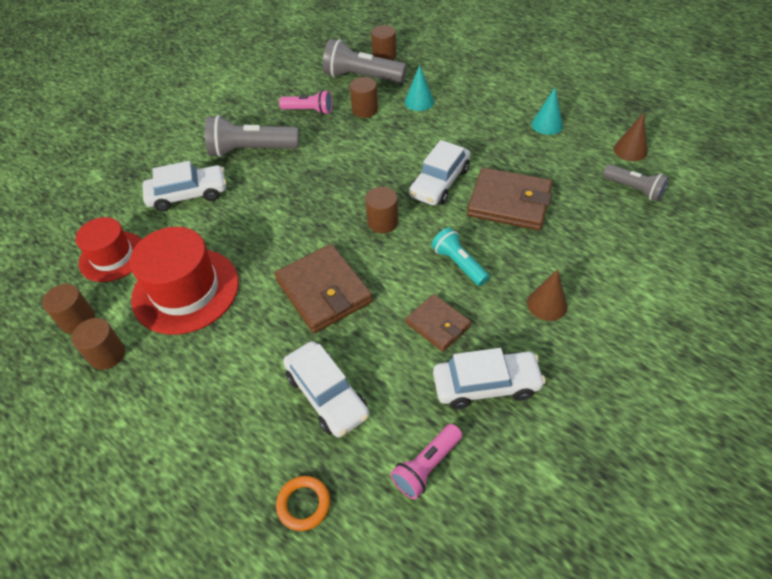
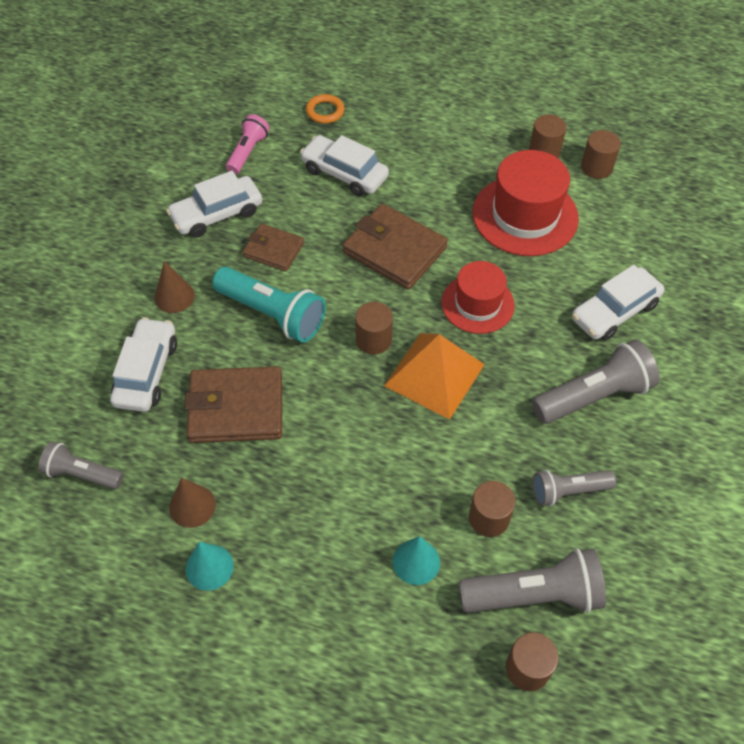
camera: 155 degrees right, 5 degrees up
red hat [75,217,142,282] -> red hat moved to [441,261,515,334]
pink flashlight [279,90,332,115] -> grey flashlight [533,470,616,506]
white car [409,140,470,205] -> white car moved to [110,317,177,412]
turquoise flashlight [432,227,489,286] -> turquoise flashlight [212,267,326,343], size x1.63
brown cone [614,113,647,161] -> brown cone moved to [169,478,216,528]
none -> orange pyramid [384,333,485,420]

